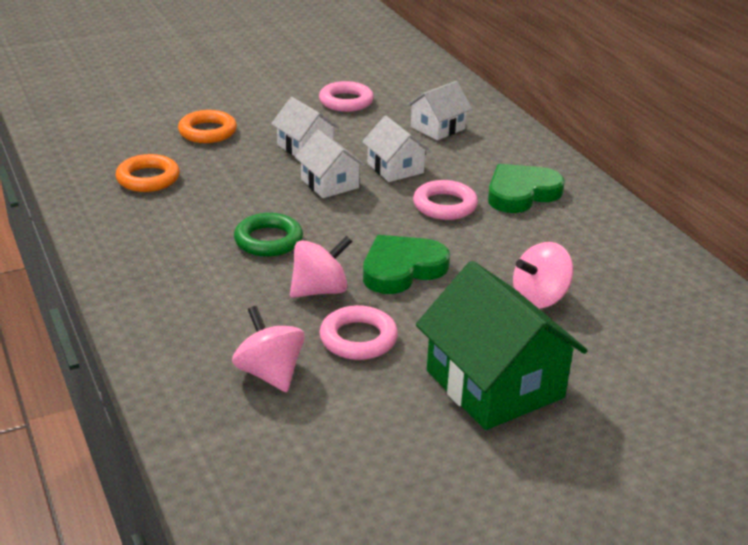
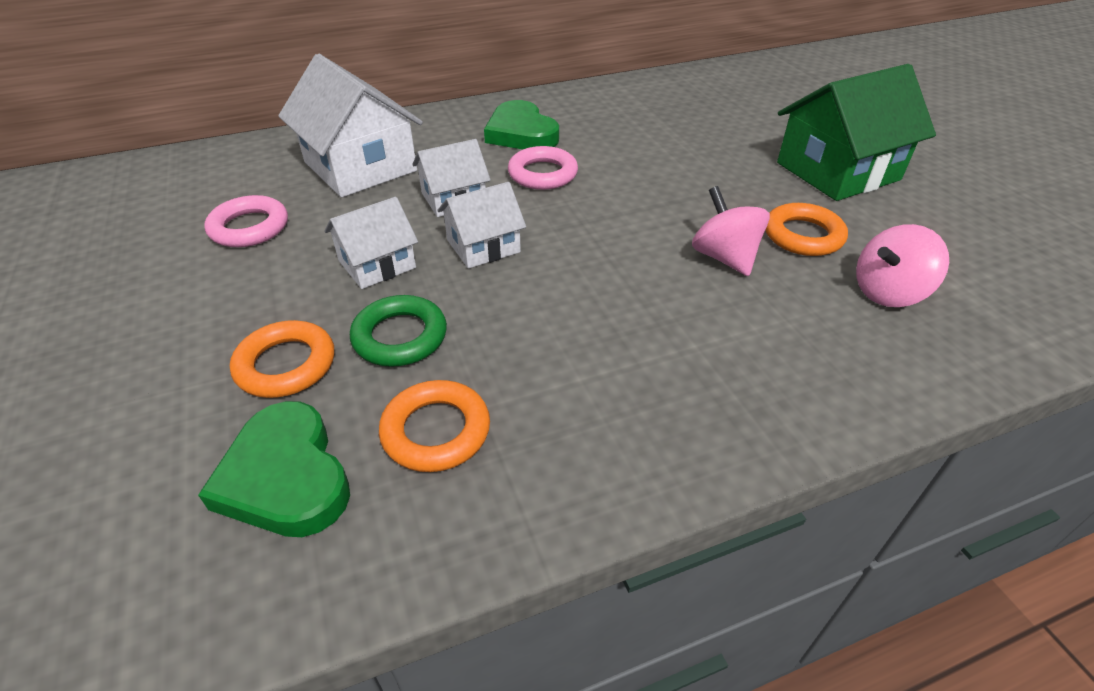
camera: 85 degrees left, 10 degrees up
green ring [234,213,303,257] -> green ring moved to [350,295,447,367]
pink ring [319,305,398,360] -> orange ring [765,203,848,256]
green heart [363,235,450,294] -> green heart moved to [198,401,350,537]
white house [407,81,472,140] -> white house [278,54,423,197], size x1.78
pink spinning top [513,242,573,308] -> none

